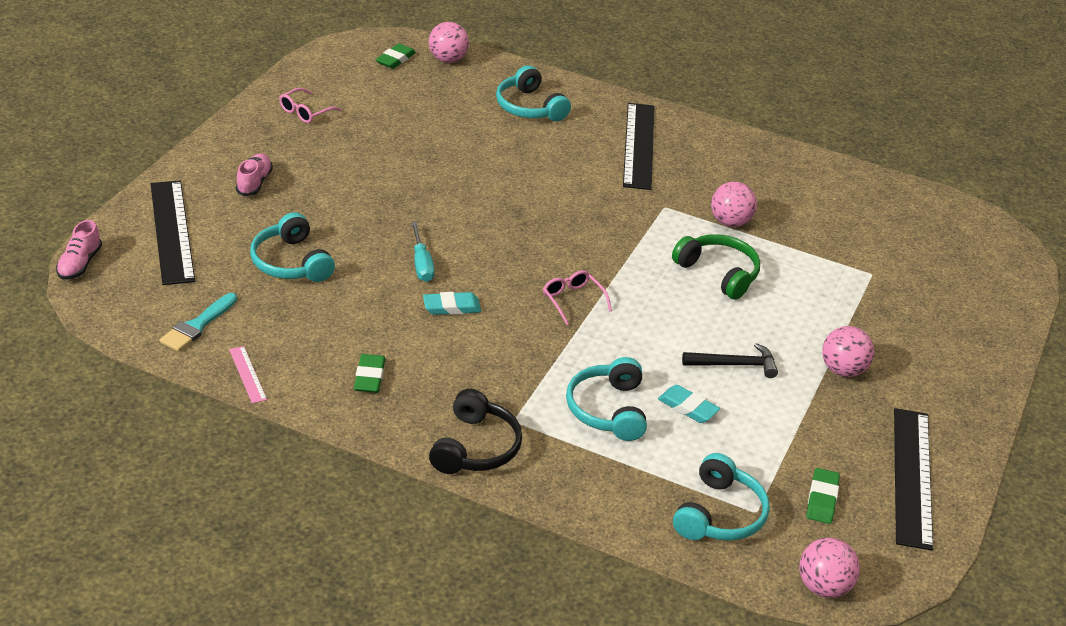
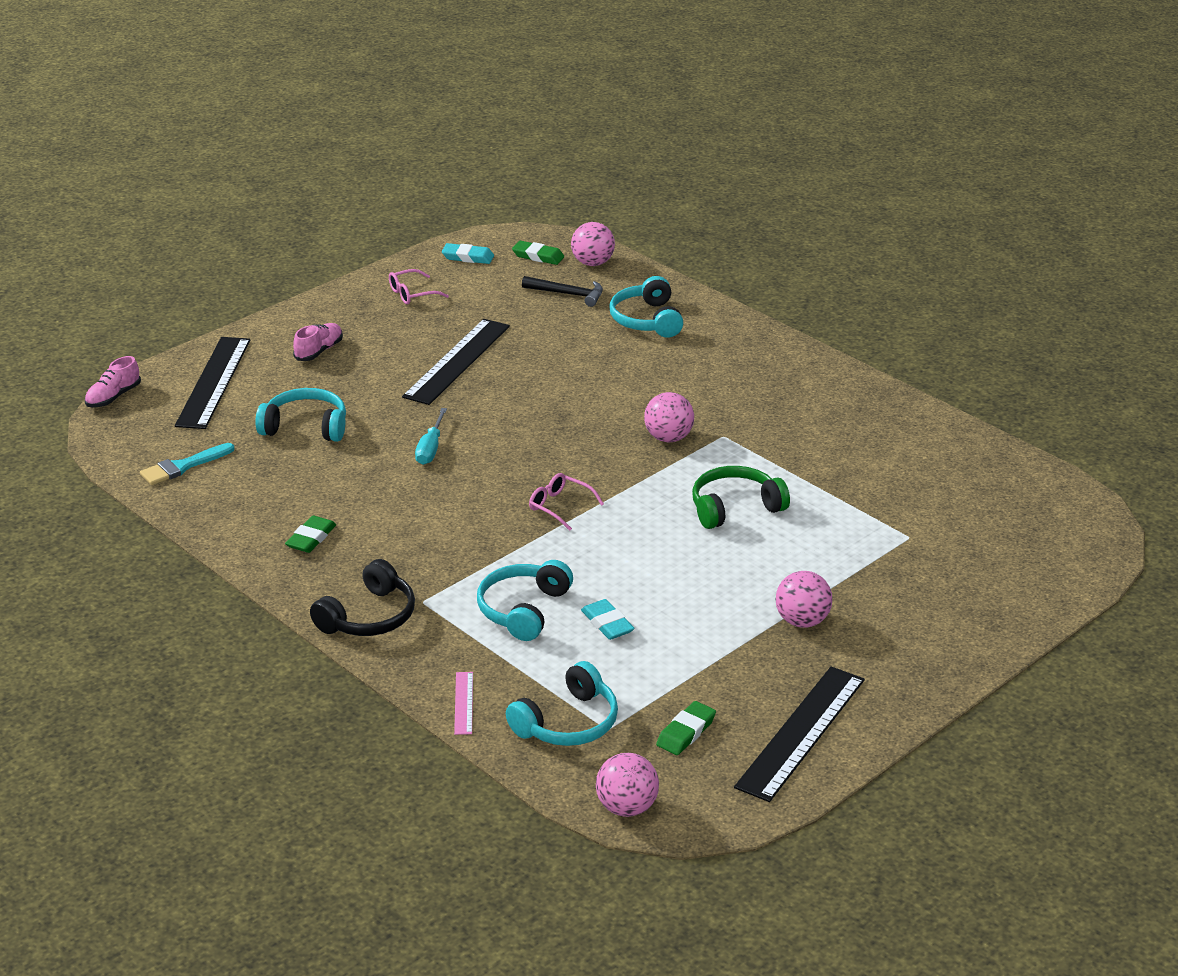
camera: 25 degrees right, 5 degrees down
pink ruler [229,346,267,404] -> pink ruler moved to [454,672,473,735]
turquoise headphones [250,212,335,282] -> turquoise headphones turned 105 degrees clockwise [255,388,346,442]
green eraser [376,44,416,69] -> green eraser turned 60 degrees clockwise [512,241,564,265]
turquoise eraser [423,292,481,315] -> turquoise eraser moved to [442,243,494,264]
pink glasses [543,270,612,325] -> pink glasses turned 45 degrees counterclockwise [529,473,604,531]
black ruler [623,103,655,190] -> black ruler moved to [402,319,510,405]
green headphones [672,234,760,300] -> green headphones turned 90 degrees counterclockwise [692,466,790,529]
black hammer [682,343,778,378] -> black hammer moved to [522,276,603,307]
pink ball [711,181,757,227] -> pink ball moved to [644,392,694,442]

